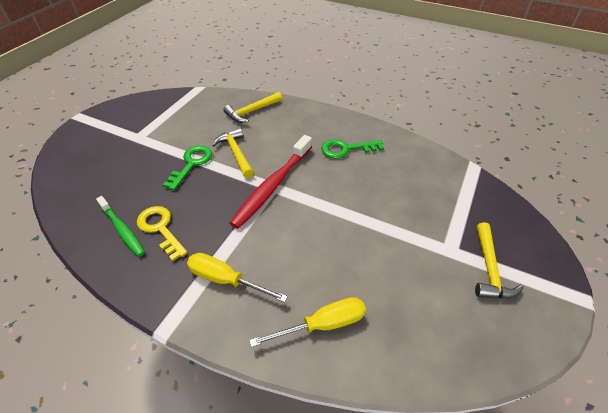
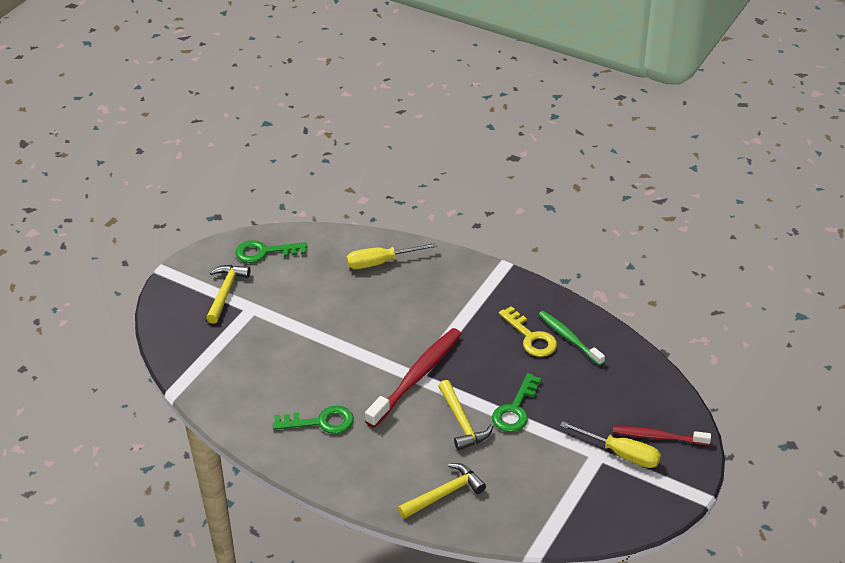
camera: 175 degrees left, 5 degrees down
yellow screwdriver [187,253,288,303] -> yellow screwdriver moved to [560,421,661,468]
none -> green key [235,240,307,263]
none -> red toothbrush [613,426,711,445]

